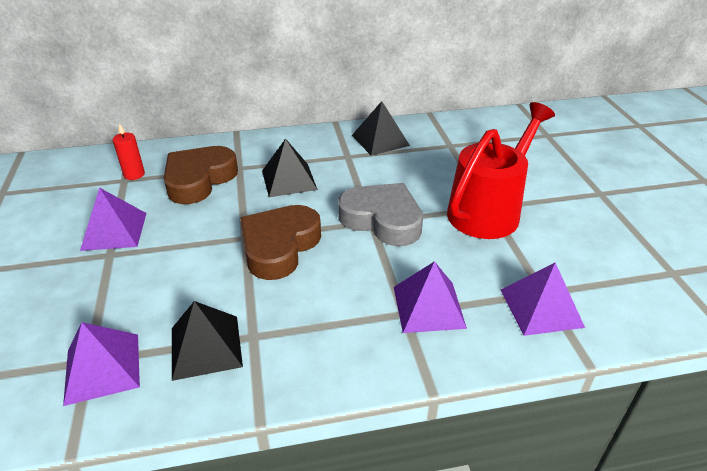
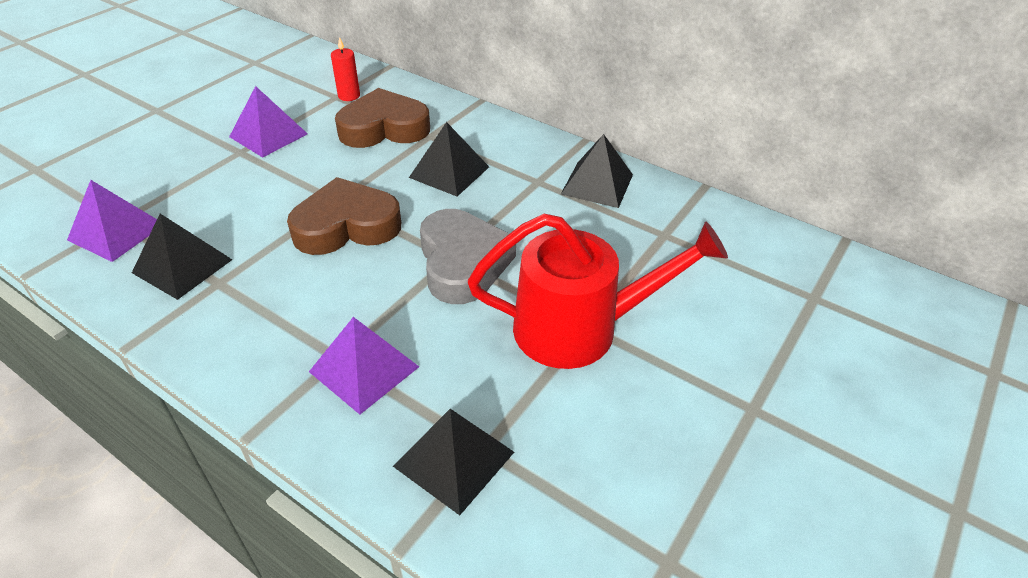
camera: 45 degrees right, 5 degrees up
purple pyramid [501,262,585,336] -> black pyramid [393,409,514,515]

